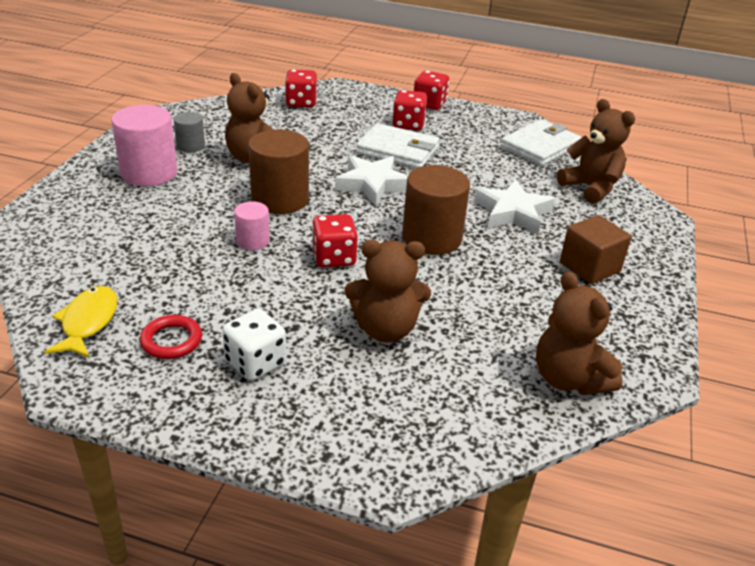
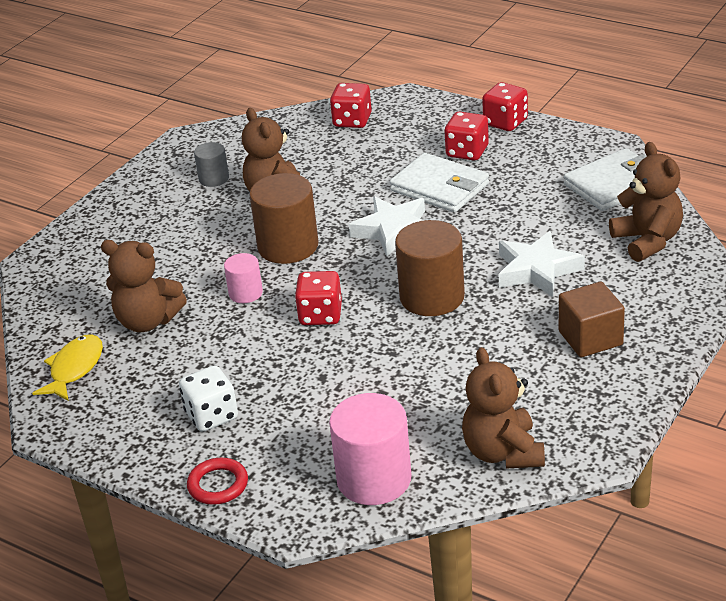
camera: 20 degrees right, 0 degrees up
pink cylinder [111,105,177,186] -> pink cylinder moved to [329,393,412,505]
red ring [140,315,202,359] -> red ring moved to [187,458,248,505]
brown teddy bear [344,240,431,343] -> brown teddy bear moved to [101,240,187,332]

